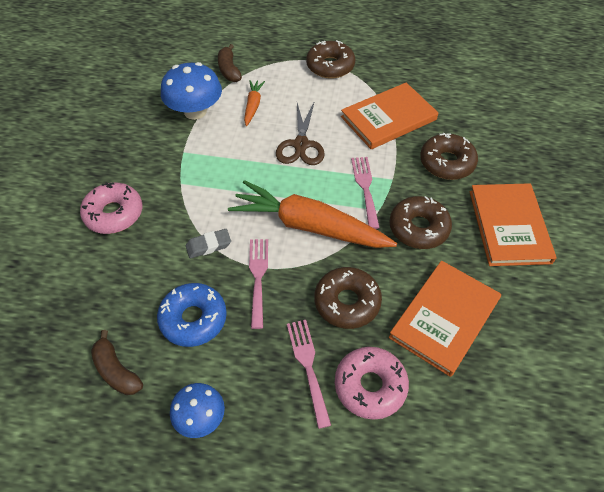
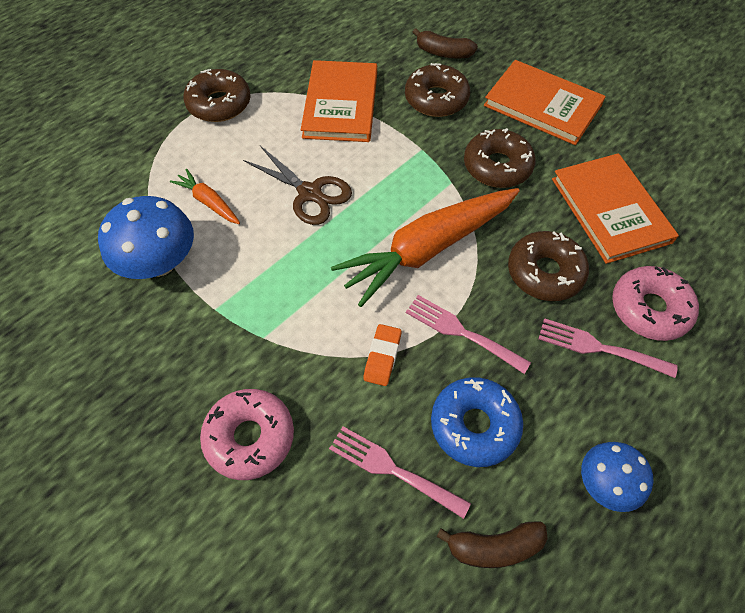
camera: 55 degrees left, 5 degrees up
grey eraser [186,229,231,258] -> orange eraser [363,324,401,386]
brown banana [218,44,242,82] -> brown banana moved to [413,28,478,59]
pink fork [351,157,380,229] -> pink fork moved to [329,426,471,519]

